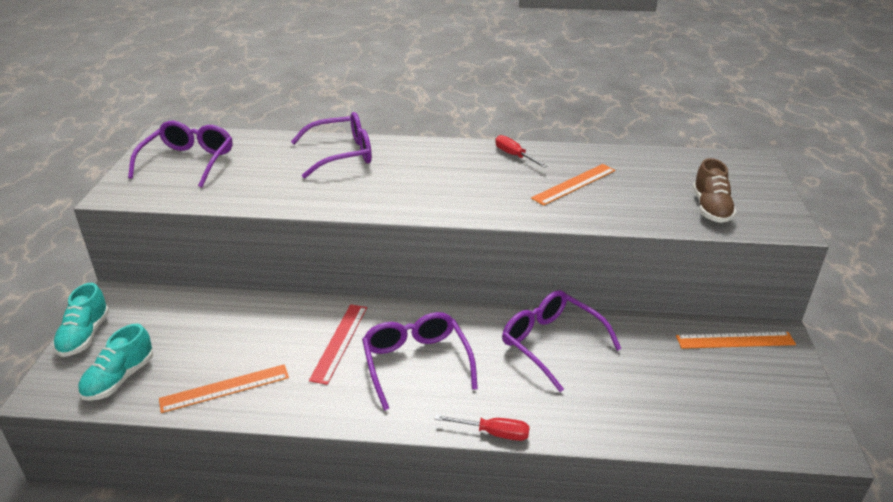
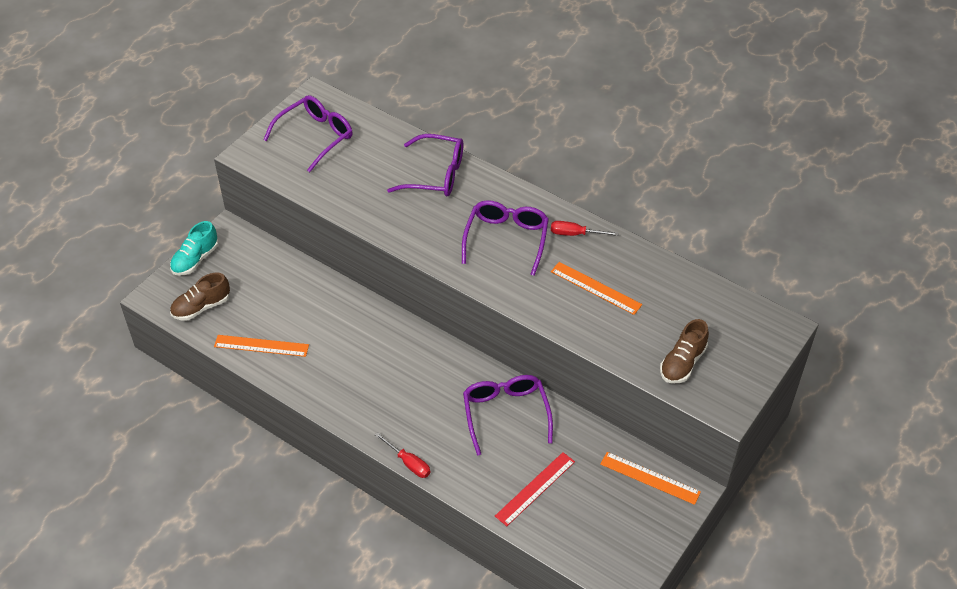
camera: 30 degrees right, 15 degrees up
turquoise shoe [78,324,153,401] -> brown shoe [170,273,230,321]
red ruler [309,304,367,385] -> red ruler moved to [495,452,575,526]
purple glasses [362,312,478,411] -> purple glasses moved to [462,200,549,276]
red screwdriver [495,135,547,168] -> red screwdriver turned 75 degrees counterclockwise [551,221,619,236]
orange ruler [531,164,615,206] -> orange ruler turned 45 degrees clockwise [551,262,642,315]

